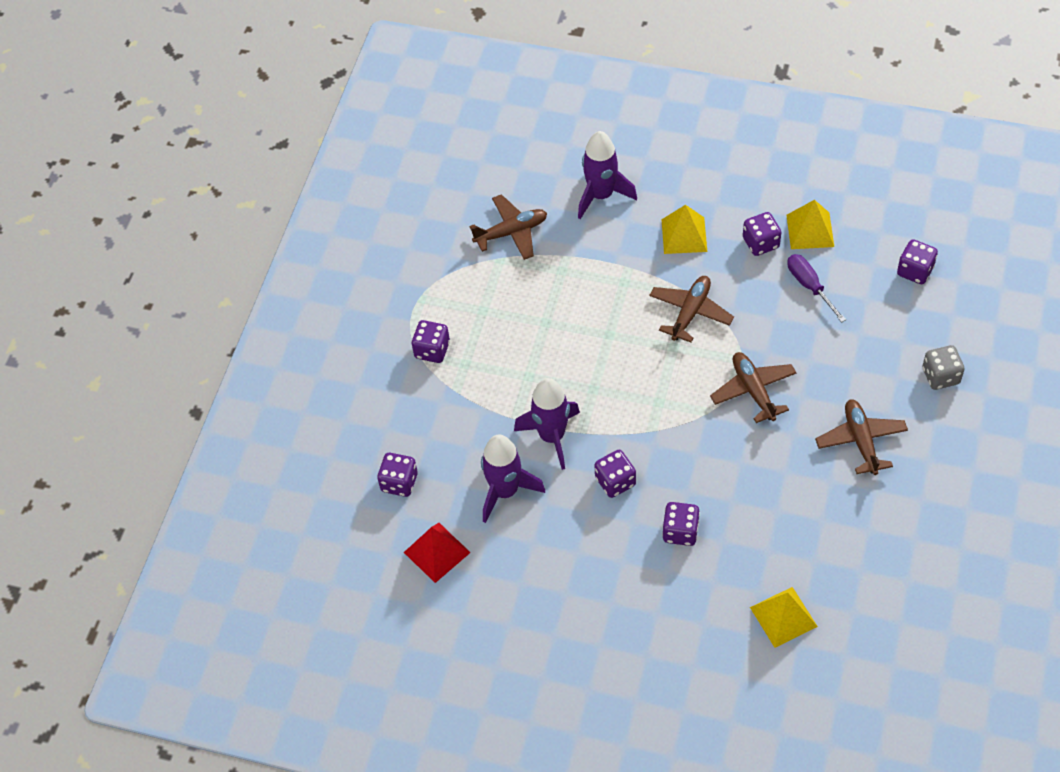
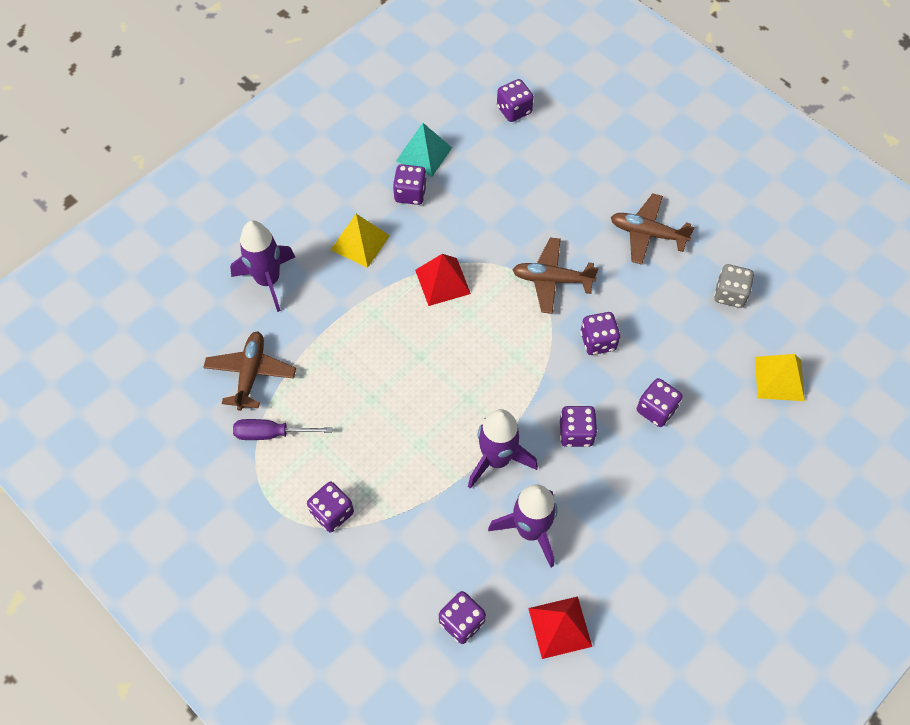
camera: 65 degrees left, 5 degrees up
brown plane [649,276,734,343] -> red pyramid [415,254,471,306]
yellow pyramid [786,200,834,249] -> turquoise pyramid [396,123,452,177]
purple screwdriver [787,254,846,323] -> purple screwdriver moved to [233,419,332,440]
grey dice [923,345,965,390] -> grey dice moved to [714,264,754,308]
none -> purple dice [581,312,620,355]

